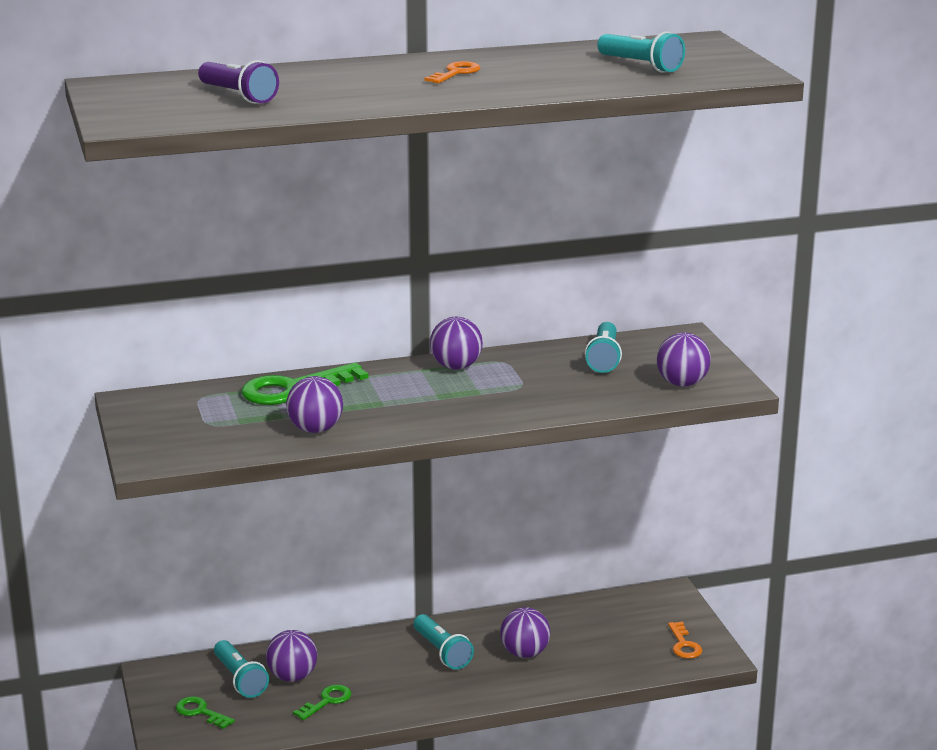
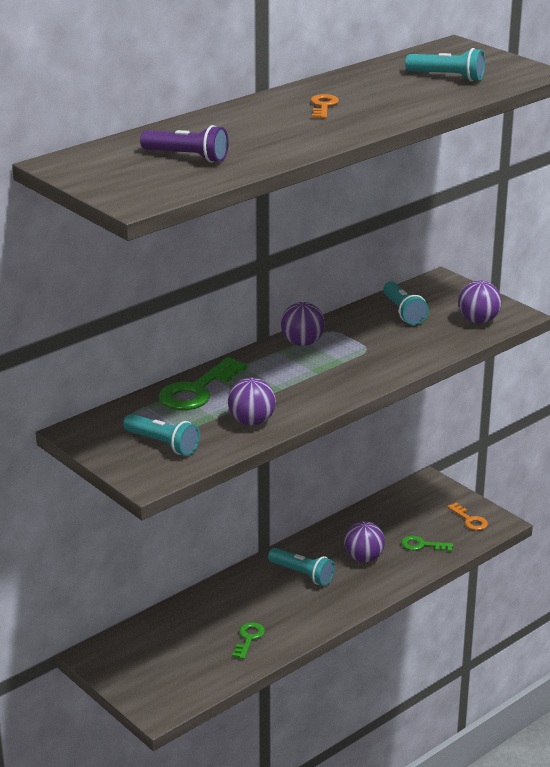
camera: 25 degrees left, 5 degrees up
green key [176,696,235,729] -> green key moved to [401,536,453,552]
turquoise flashlight [214,640,269,698] -> turquoise flashlight moved to [123,414,200,455]
purple ball [266,630,317,682] -> none

